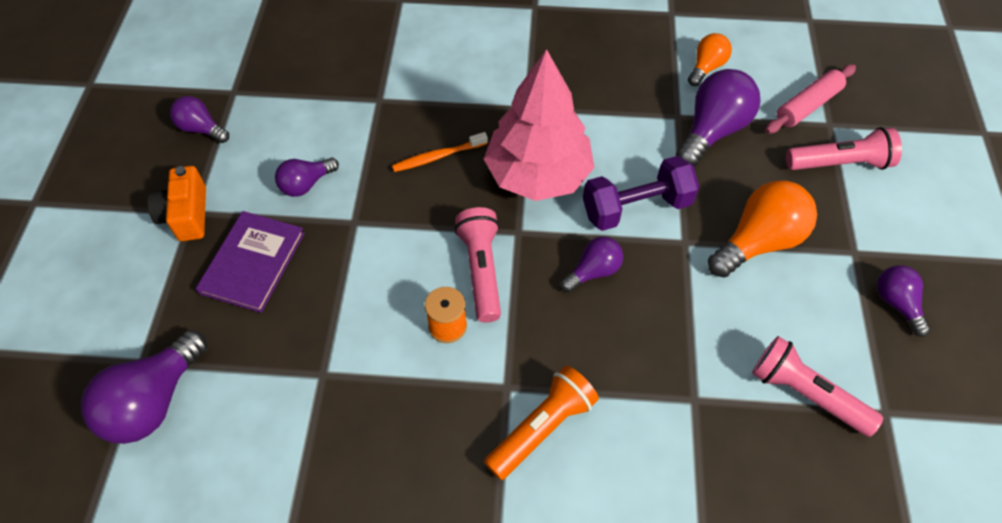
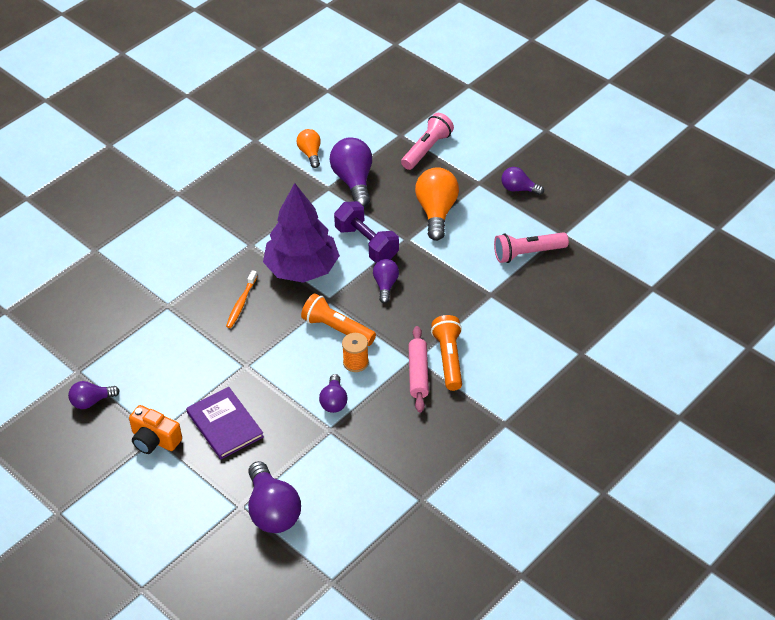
camera: 50 degrees left, 10 degrees down
purple light bulb [275,158,339,197] -> purple light bulb moved to [319,374,348,413]
pink flashlight [454,207,501,323] -> orange flashlight [301,293,376,346]
pink tree [484,49,595,201] -> purple tree [263,183,340,283]
purple dumbbell [583,156,699,231] -> purple dumbbell turned 60 degrees counterclockwise [334,201,399,263]
pink rolling pin [765,64,856,134] -> pink rolling pin moved to [408,326,429,412]

